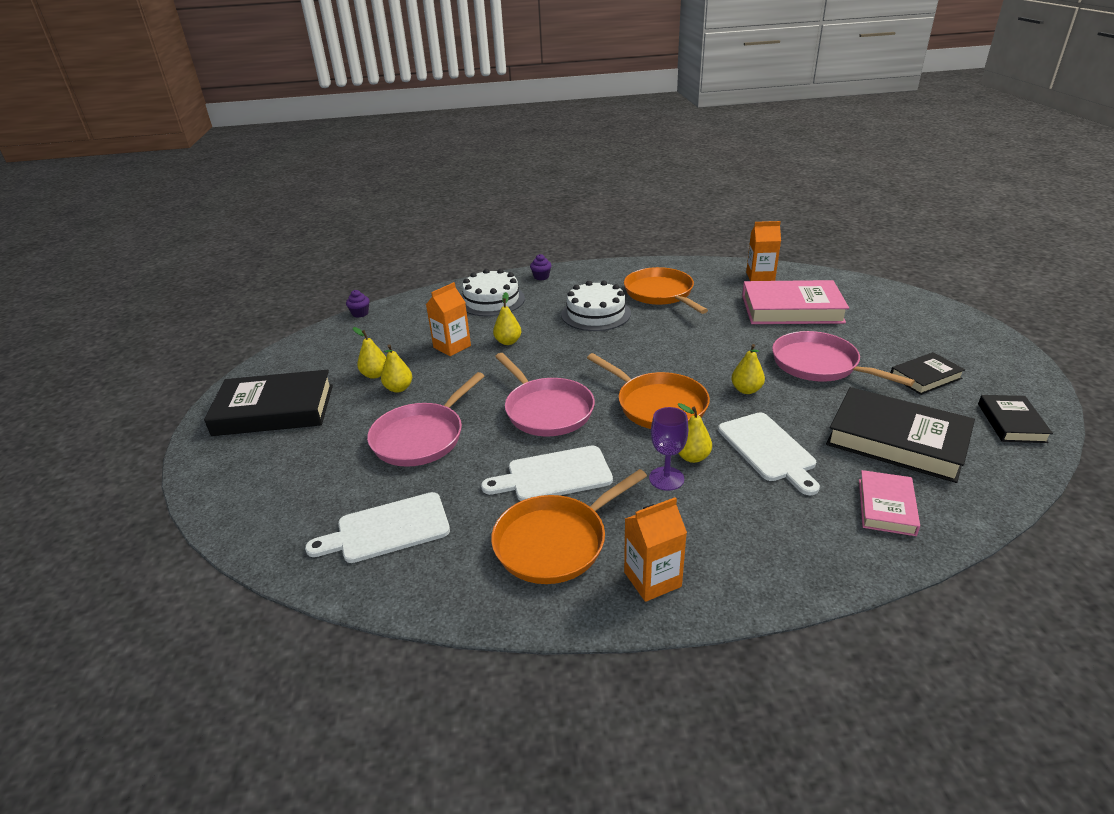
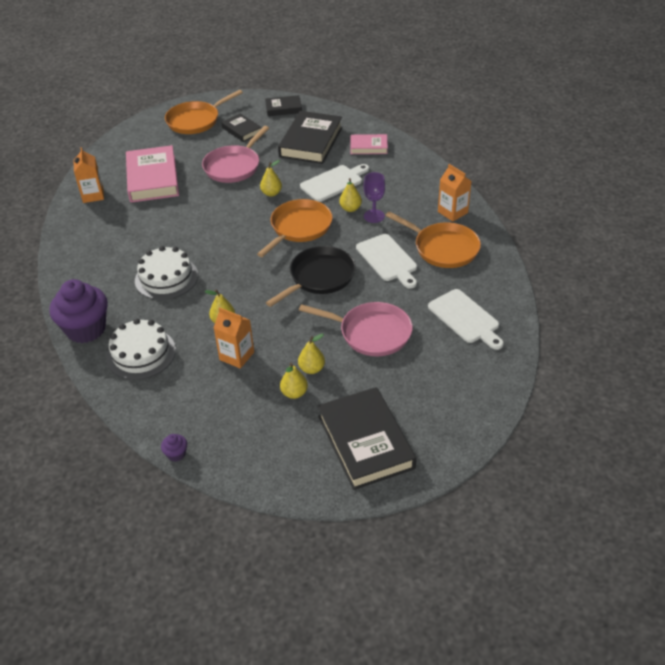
camera: 105 degrees left, 10 degrees up
pink pan [495,353,595,436] -> black pan [266,246,356,307]
purple cupcake [530,254,552,280] -> purple cupcake [49,279,108,343], size x2.45
orange pan [624,267,708,314] -> orange pan moved to [165,90,243,134]

